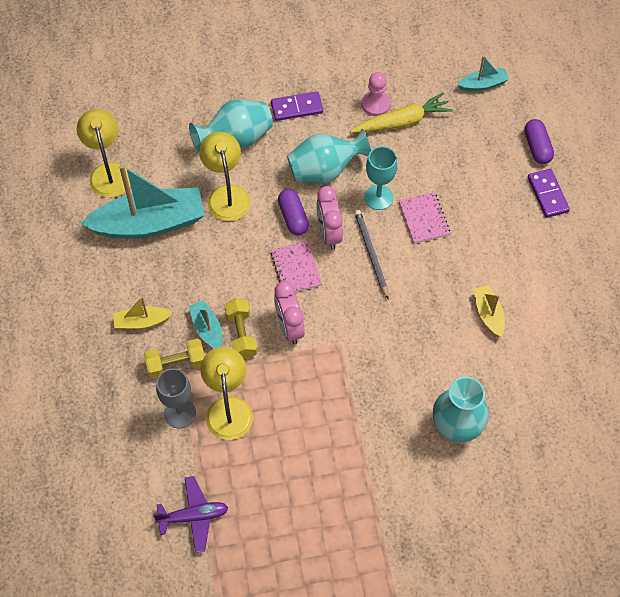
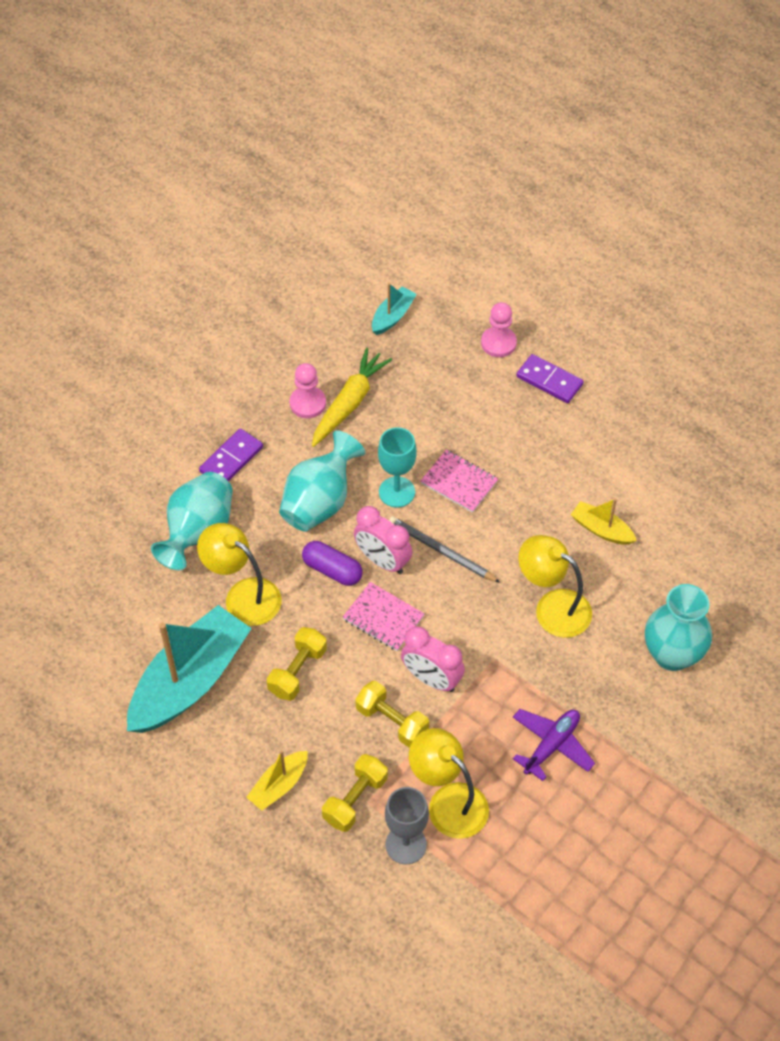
camera: 40 degrees left, 5 degrees down
yellow lamp [77,109,130,198] -> yellow lamp moved to [518,535,592,638]
purple plane [153,476,229,553] -> purple plane moved to [513,709,595,781]
turquoise boat [188,300,223,349] -> none
purple capsule [524,119,554,164] -> pink pawn [481,302,517,357]
none -> yellow dumbbell [267,627,327,701]

